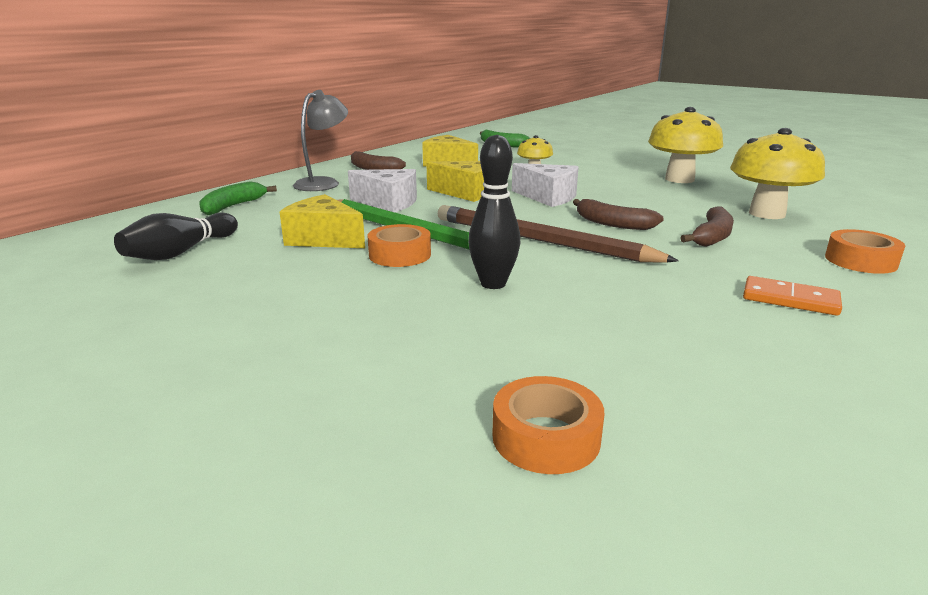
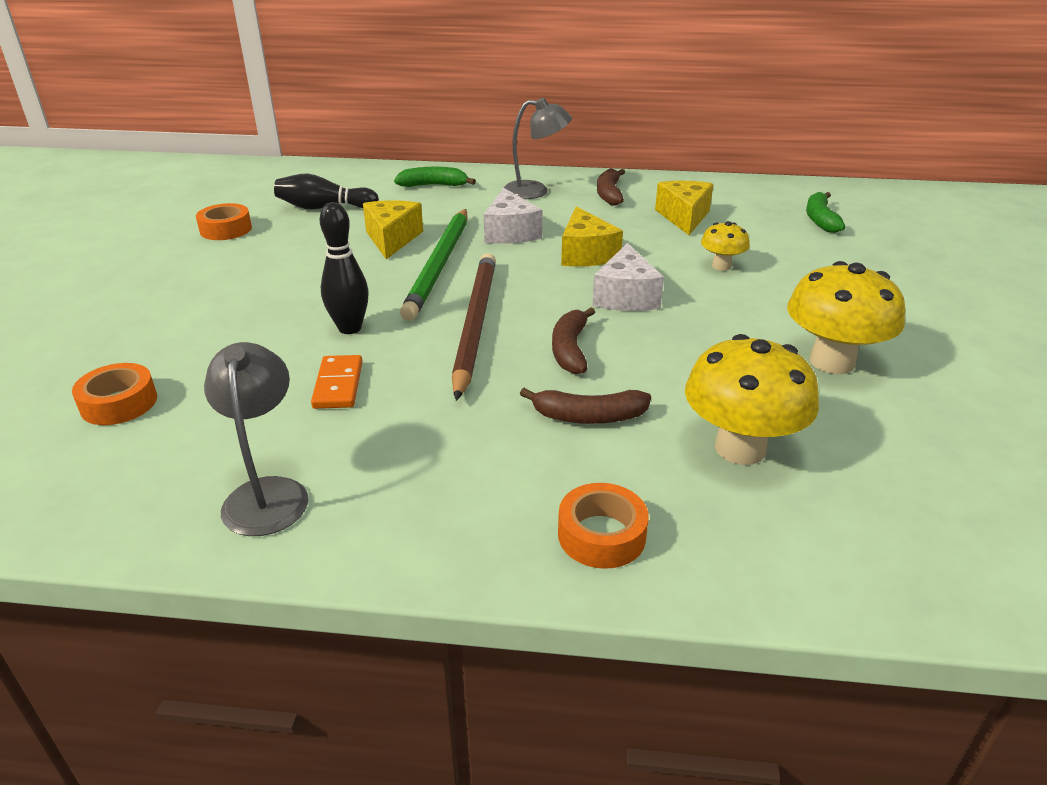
camera: 60 degrees right, 10 degrees up
orange tape [367,224,431,267] -> orange tape moved to [196,203,252,240]
orange domino [743,276,842,316] -> orange domino moved to [311,355,363,409]
none -> grey lamp [204,342,308,536]

